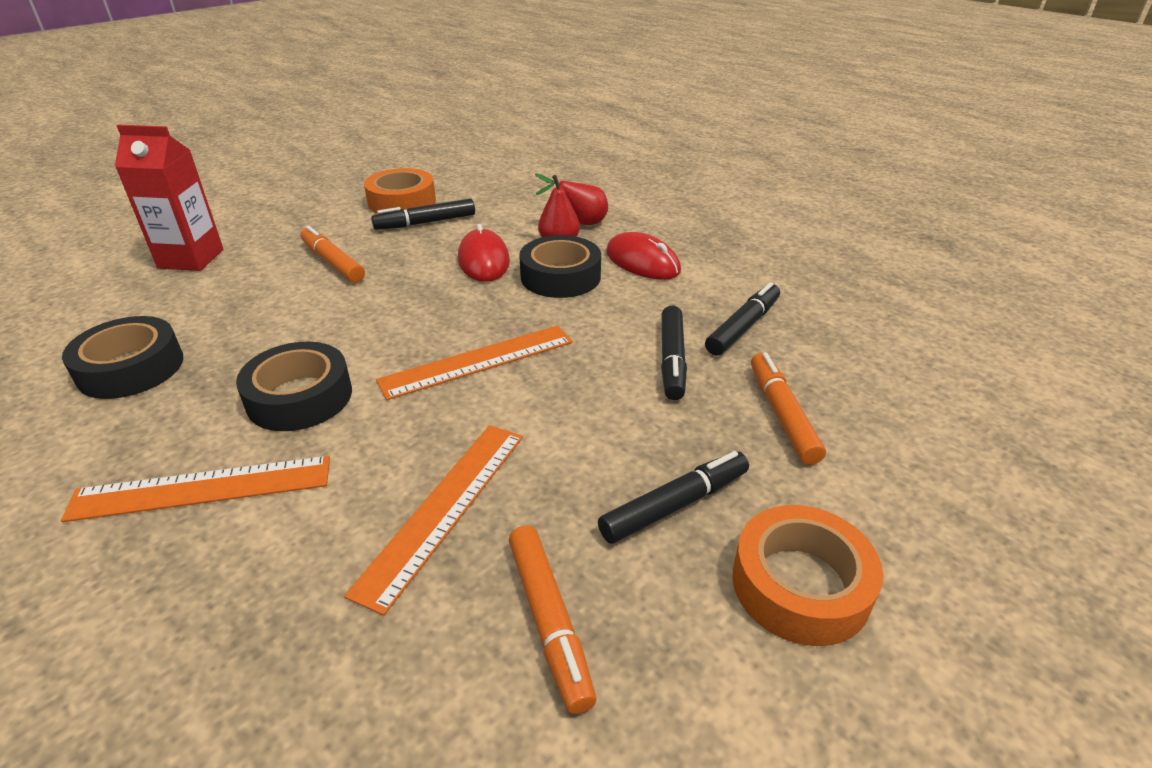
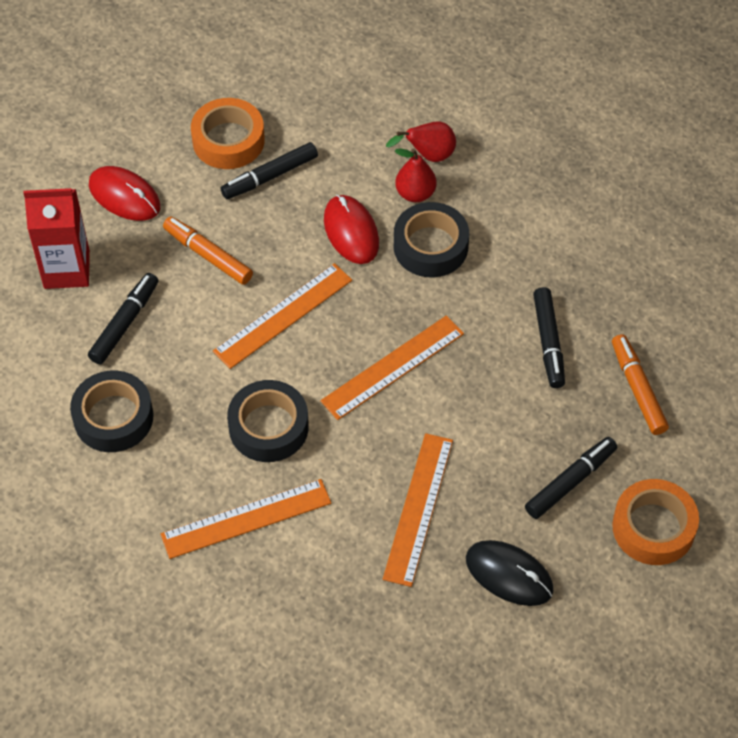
camera: 10 degrees left, 20 degrees up
orange marker [509,526,596,714] -> black mouse [466,540,554,606]
red mouse [606,232,681,280] -> red mouse moved to [89,166,161,221]
black marker [705,282,780,356] -> black marker moved to [88,273,159,364]
none -> orange ruler [213,263,352,369]

